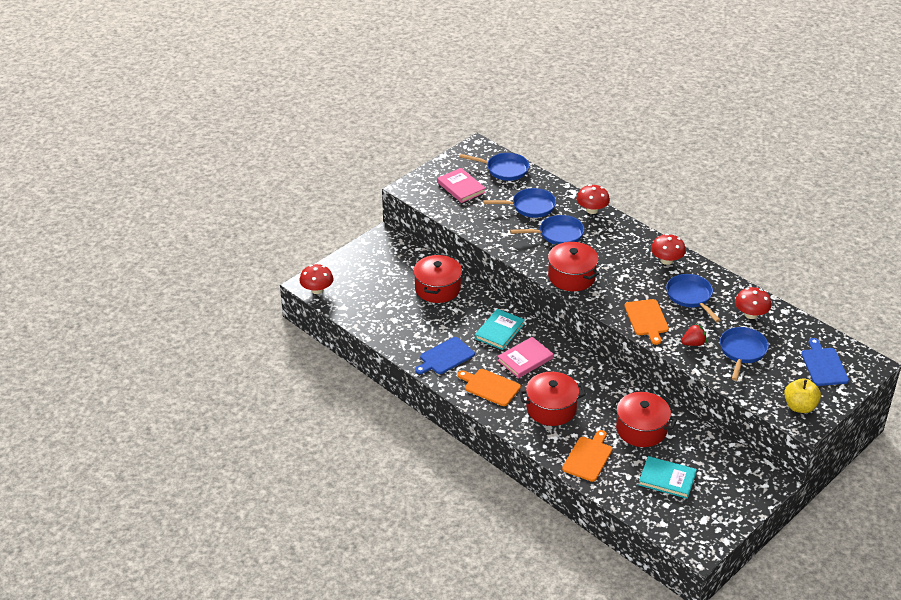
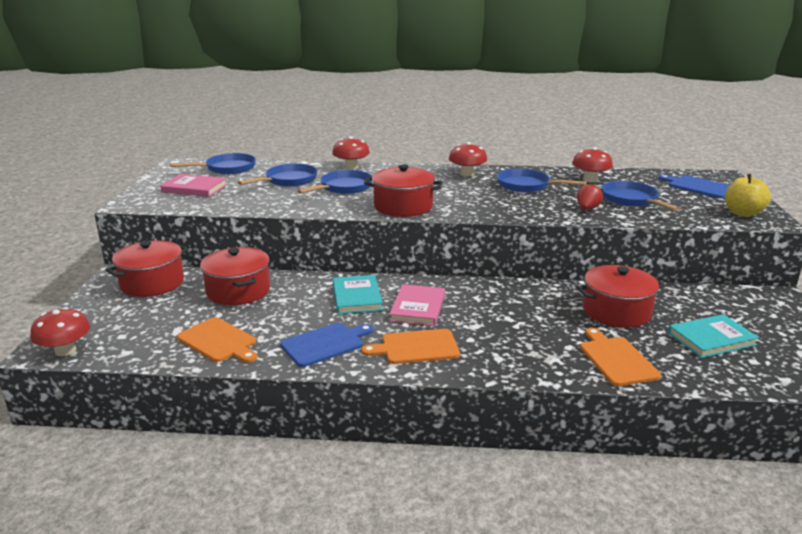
camera: 40 degrees left, 15 degrees down
blue cutting board [415,337,475,374] -> blue cutting board turned 135 degrees counterclockwise [280,323,373,367]
red pot [519,372,586,426] -> red pot moved to [106,240,188,297]
orange cutting board [624,299,669,345] -> orange cutting board moved to [177,317,257,363]

